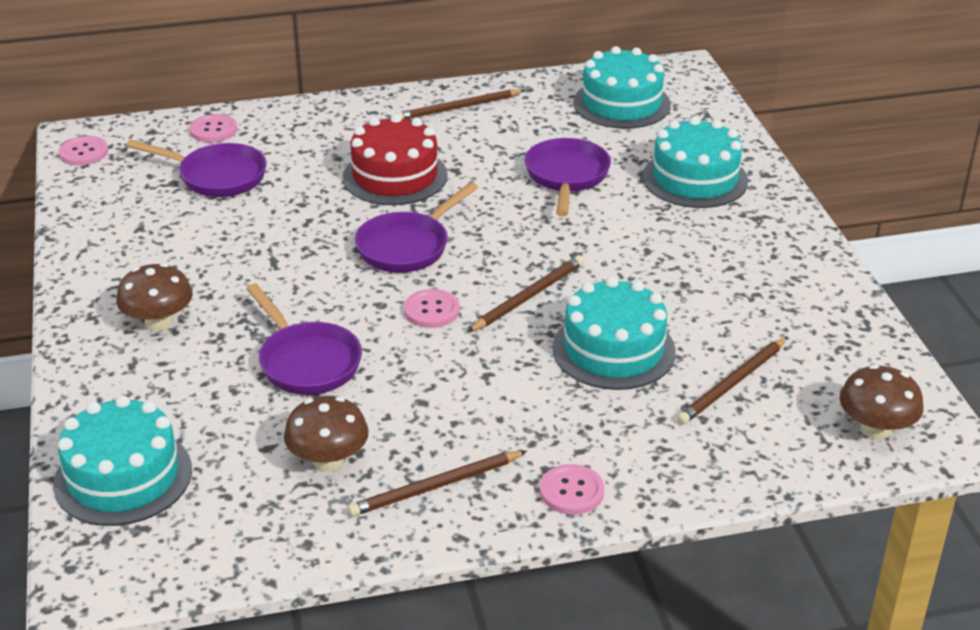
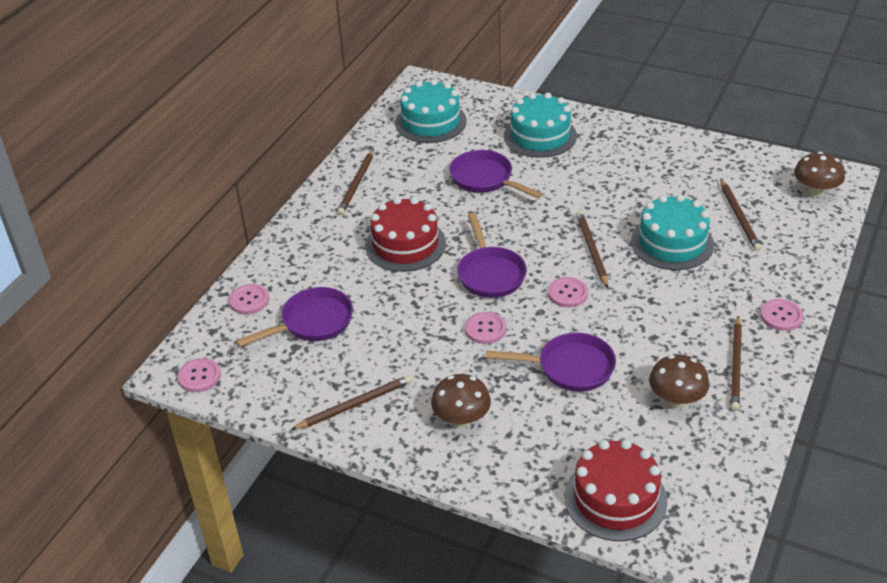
camera: 50 degrees left, 5 degrees up
turquoise cake [53,396,192,526] -> red cake [565,439,668,541]
none -> brown pencil [291,375,412,430]
none -> pink button [465,312,506,344]

